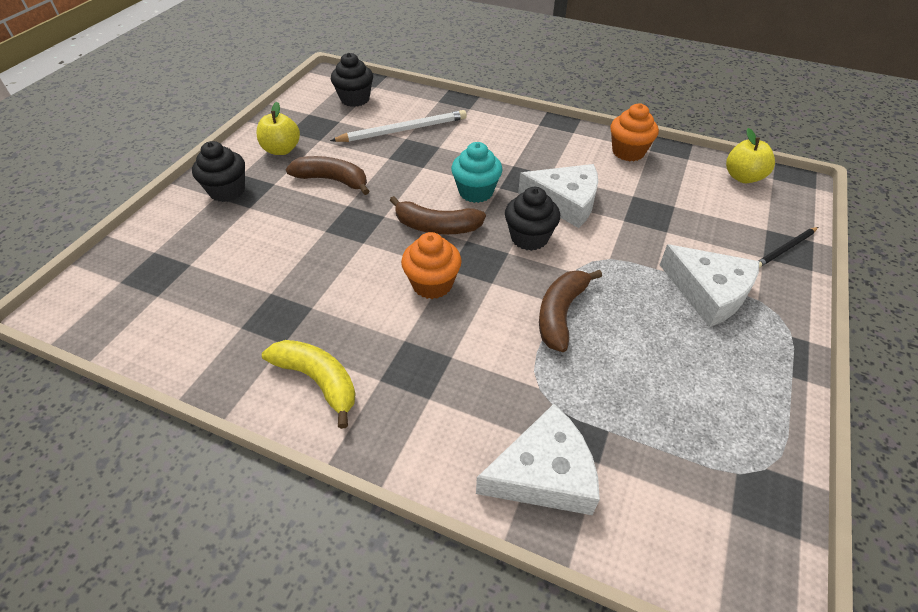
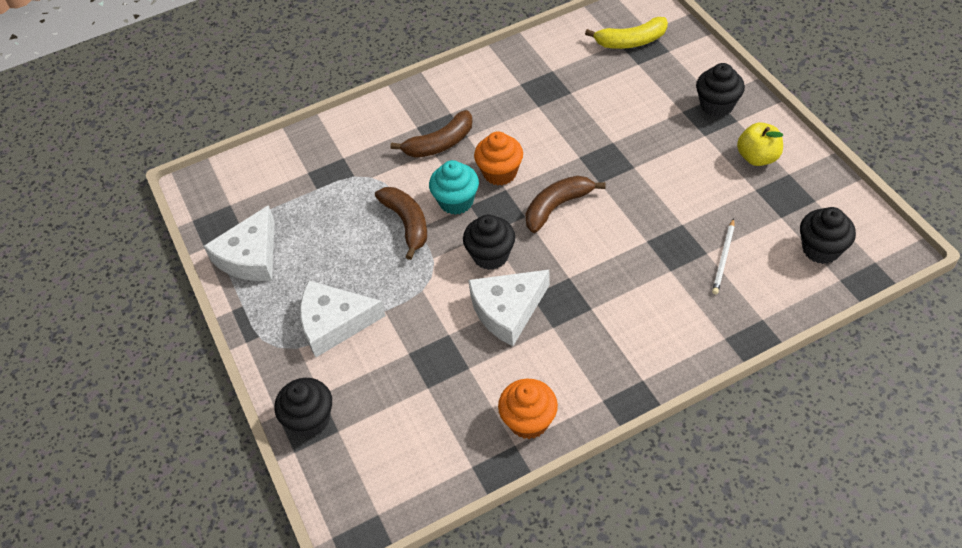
camera: 135 degrees right, 5 degrees up
yellow banana [262,340,356,429] -> yellow banana moved to [585,17,668,49]
brown banana [286,156,369,195] -> brown banana moved to [390,110,473,158]
white pencil [330,110,467,142] -> white pencil [712,218,735,294], size x0.58
turquoise cupcake [451,142,502,203] -> turquoise cupcake moved to [429,160,479,215]
white cheese [476,404,600,515] -> white cheese moved to [204,205,275,281]
yellow apple [726,128,775,183] -> none
black pencil [758,227,818,268] -> black cupcake [275,378,332,437]

